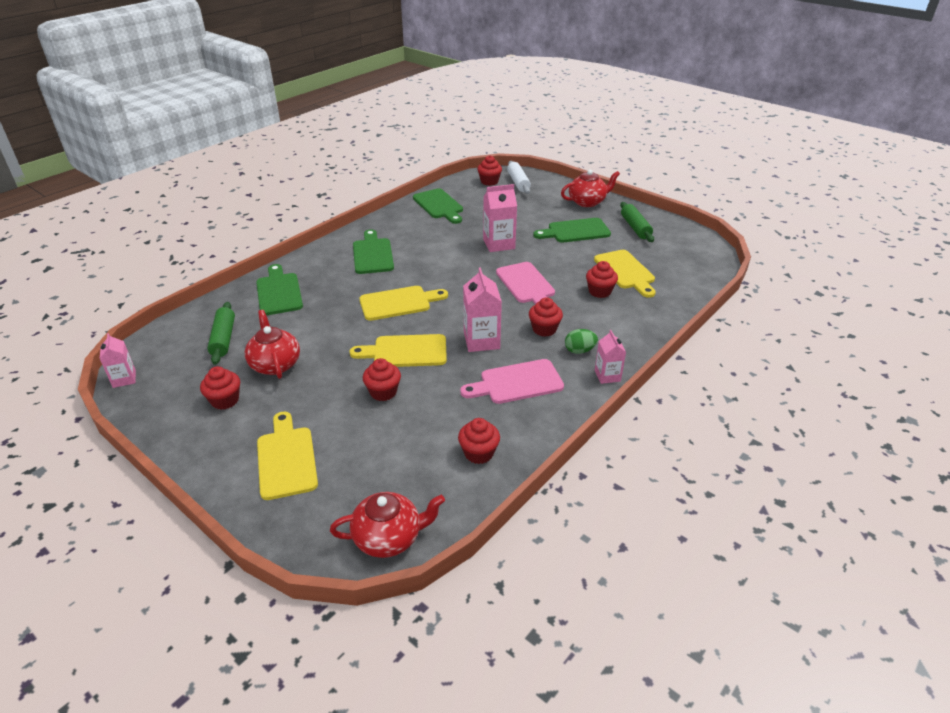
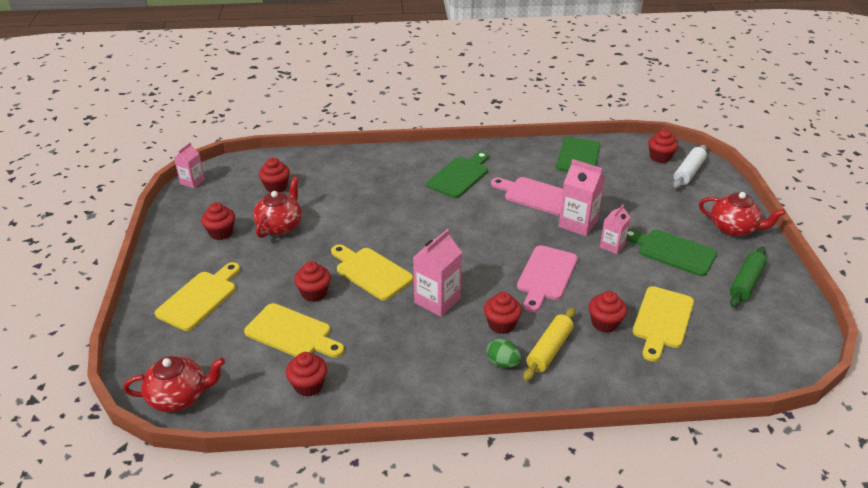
camera: 45 degrees right, 0 degrees up
green rolling pin [207,302,235,365] -> red cupcake [259,158,290,192]
green cutting board [256,264,303,315] -> none
red teapot [330,492,445,558] -> red teapot turned 45 degrees counterclockwise [123,356,225,412]
yellow cutting board [359,286,448,321] -> yellow cutting board moved to [244,303,344,358]
pink cutting board [460,359,564,404] -> pink cutting board moved to [491,177,563,216]
pink carton [595,330,626,384] -> pink carton moved to [600,204,631,254]
none -> yellow rolling pin [523,308,576,381]

